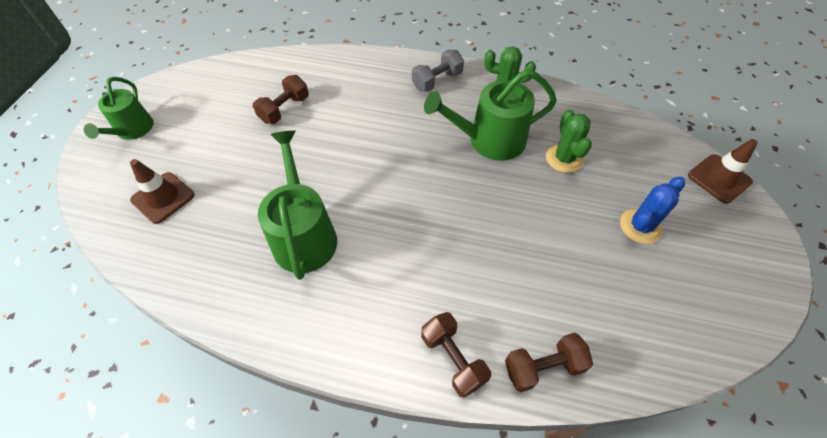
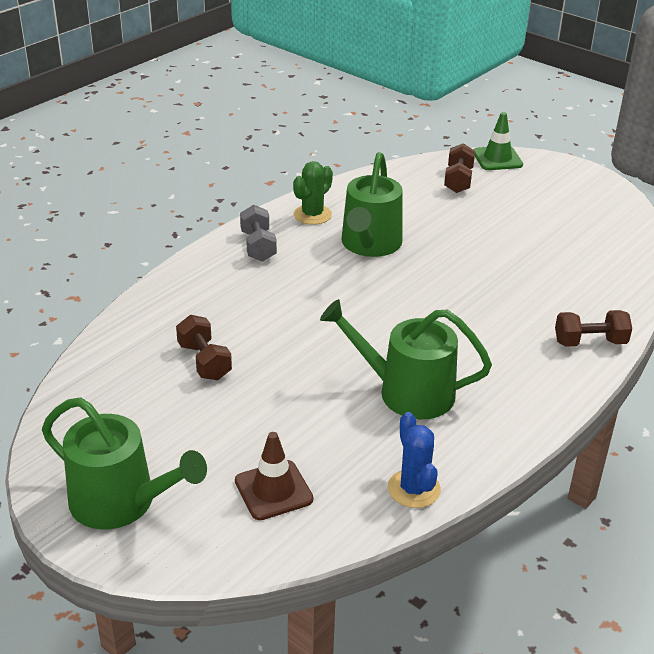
camera: 65 degrees left, 20 degrees down
green watering can [84,77,153,140] -> green watering can [42,397,207,530], size x1.52
brown dumbbell [505,333,593,392] -> brown dumbbell moved to [444,143,475,193]
green cactus [546,110,592,173] -> none
blue cactus [620,176,685,244] -> blue cactus moved to [388,412,441,508]
brown traffic cone [688,139,758,204] -> green traffic cone [473,112,523,170]

